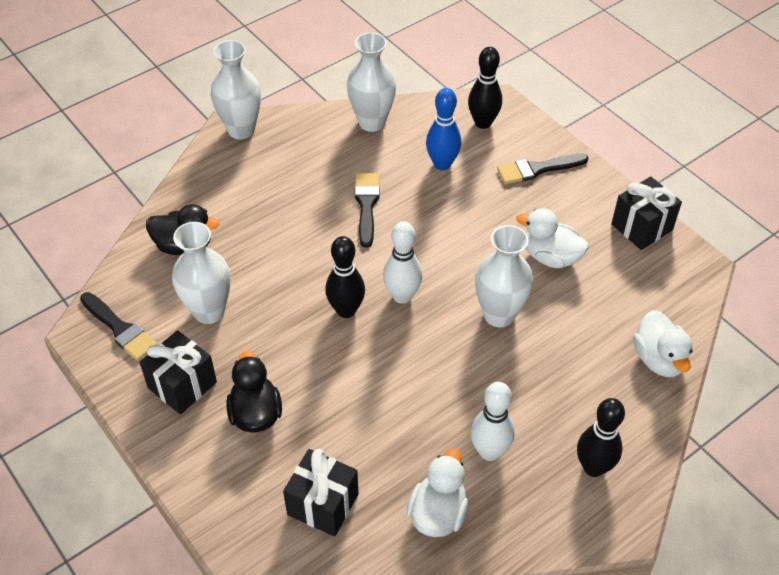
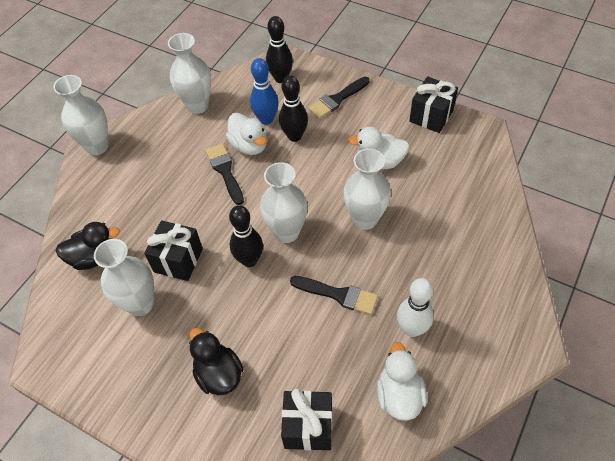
camera: 20 degrees left, 5 degrees up
black brush [80,292,157,361] -> black brush moved to [290,276,378,315]
black gift [140,330,217,414] -> black gift moved to [144,220,203,281]
white bowling pin [383,221,422,304] -> white vase [260,162,307,243]
black bowling pin [577,398,625,477] -> black bowling pin moved to [279,75,308,142]
white duck [634,310,693,377] -> white duck moved to [226,113,267,155]

